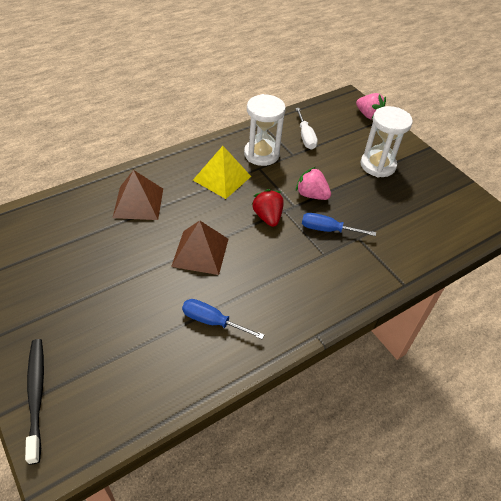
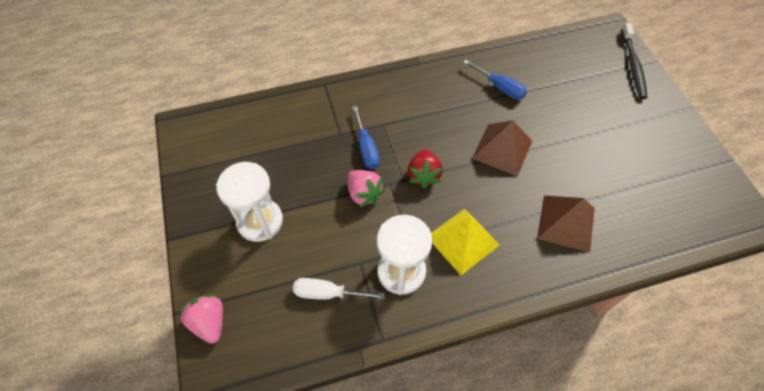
camera: 160 degrees left, 10 degrees up
white screwdriver [295,108,318,149] -> white screwdriver turned 90 degrees counterclockwise [293,278,385,300]
blue screwdriver [302,213,376,236] -> blue screwdriver turned 45 degrees clockwise [352,106,380,169]

